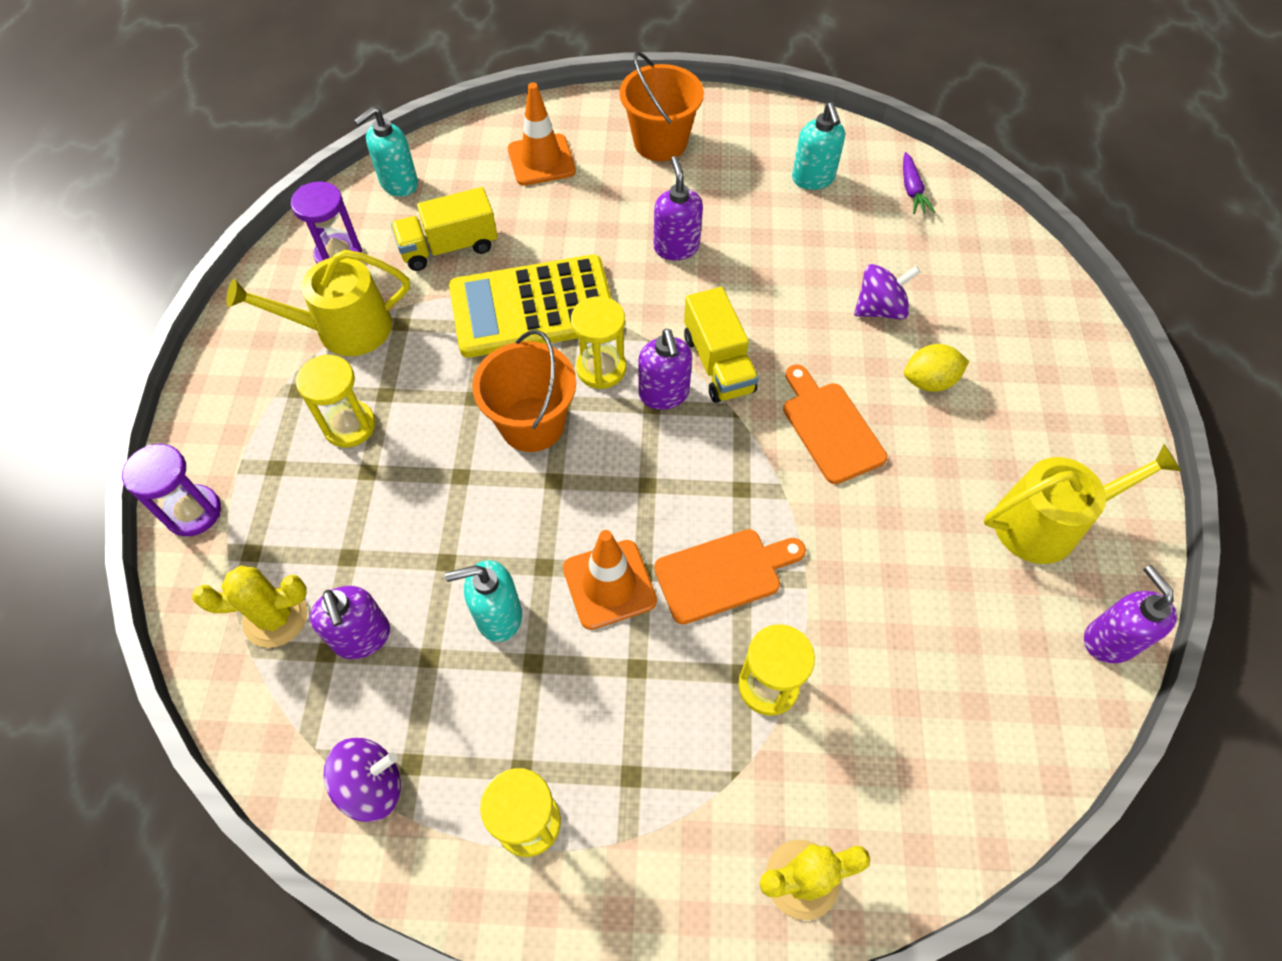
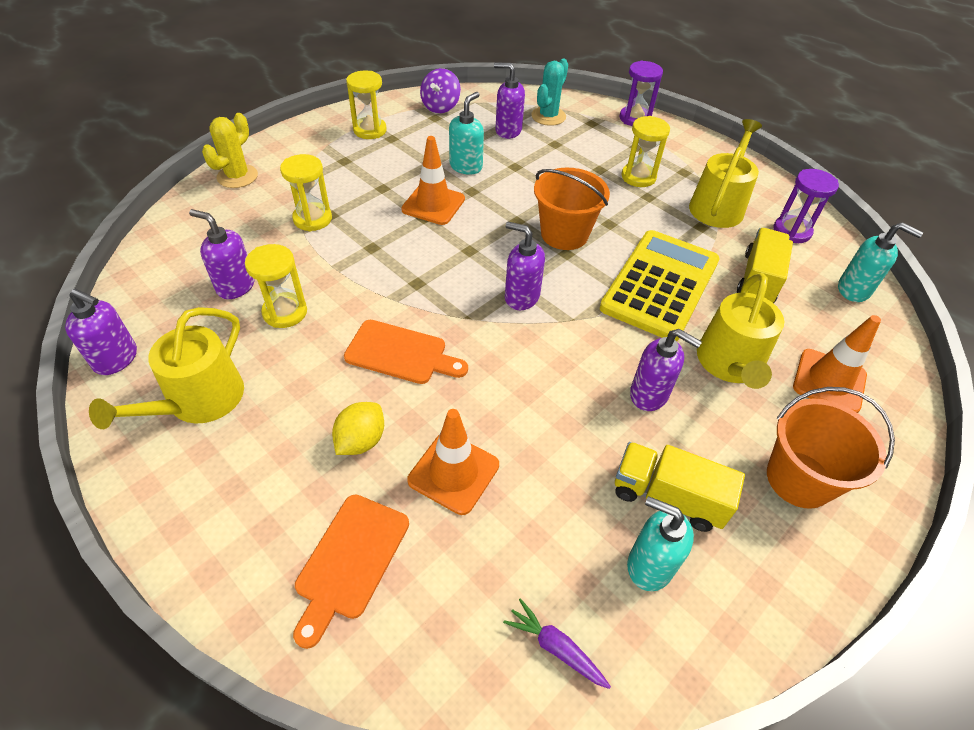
camera: 130 degrees right, 10 degrees down
yellow cactus [192,565,308,648] -> turquoise cactus [531,59,568,126]
turquoise soap dispenser [354,107,418,197] -> turquoise soap dispenser turned 120 degrees clockwise [838,222,923,302]
yellow hourglass [571,296,626,389] -> yellow hourglass moved to [245,244,307,328]
orange cutting board [654,529,806,625] -> orange cutting board moved to [293,494,409,649]
yellow truck [684,287,759,403] -> yellow truck moved to [615,442,745,532]
purple spinning top [854,264,920,320] -> orange traffic cone [407,409,499,515]
none -> purple soap dispenser [189,209,255,299]
none -> yellow watering can [697,273,784,389]

